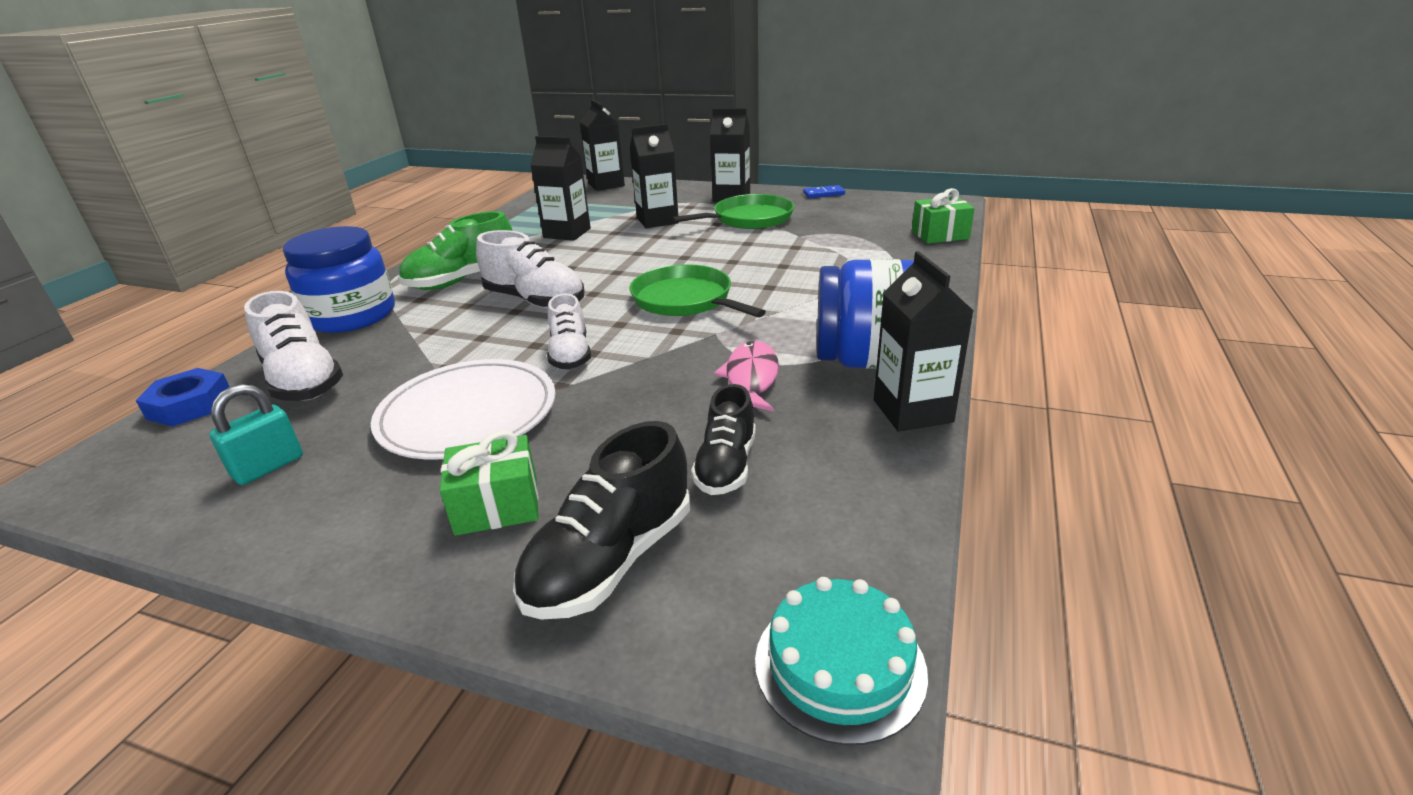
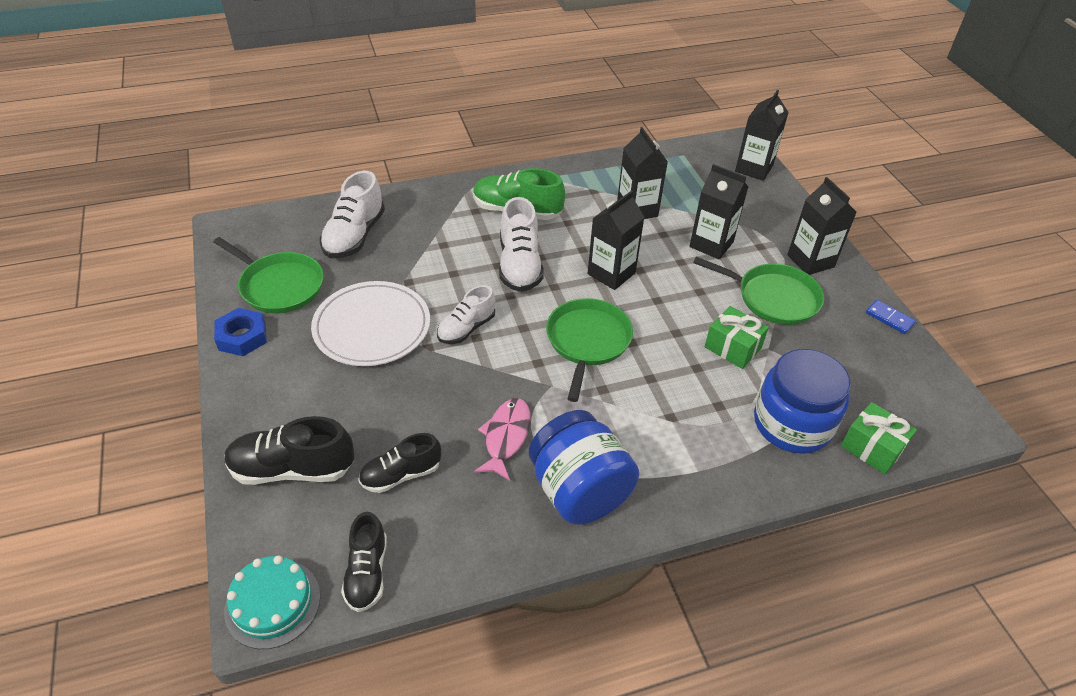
camera: 50 degrees right, 15 degrees up
blue nut [135,368,229,427] -> blue nut moved to [214,308,267,356]
turquoise padlock [209,384,303,485] -> green pan [213,237,324,313]
blue jar [283,226,395,333] -> blue jar moved to [754,349,851,454]
green gift [440,430,539,536] -> green gift moved to [705,306,769,369]
pink fish [714,341,779,412] -> pink fish turned 45 degrees counterclockwise [474,398,530,481]
black carton [874,251,973,432] -> black carton moved to [588,190,645,290]
none -> black shoe [341,512,387,612]

